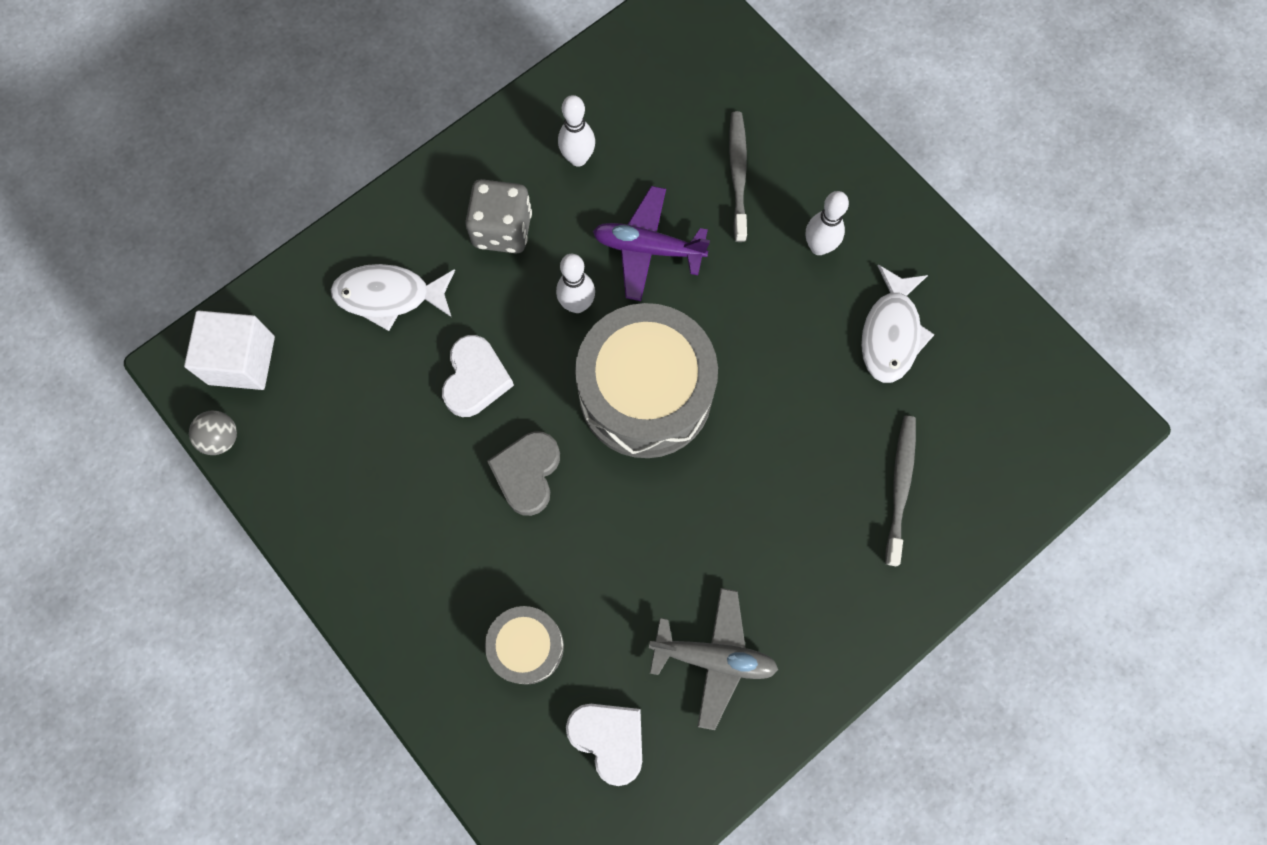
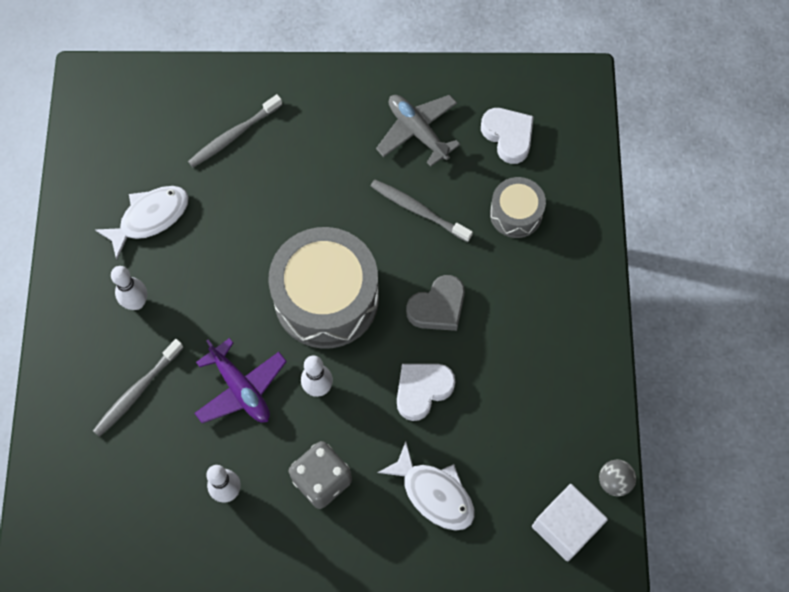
camera: 140 degrees left, 5 degrees down
white heart [566,704,642,786] -> white heart turned 150 degrees clockwise [481,108,534,164]
none -> grey toothbrush [371,180,473,242]

